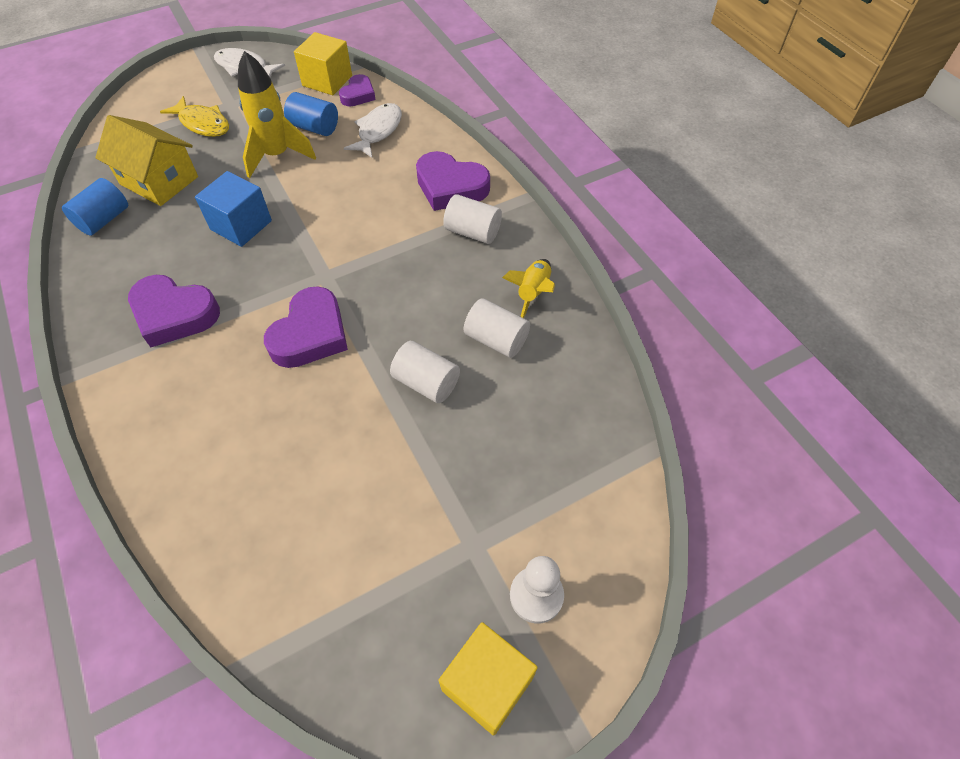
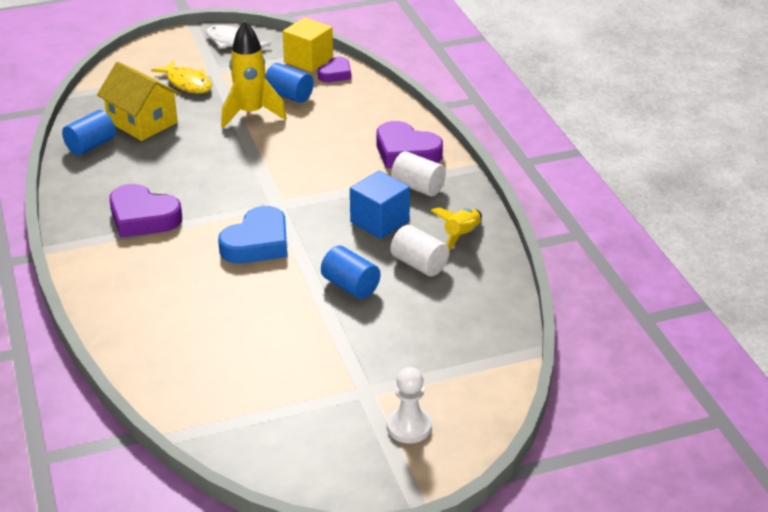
camera: 10 degrees right, 20 degrees down
blue cube [195,171,272,247] -> blue cube moved to [350,170,410,239]
purple heart [264,286,348,368] -> blue heart [218,206,287,264]
white fish [344,103,402,158] -> none
white cylinder [390,341,460,403] -> blue cylinder [321,246,381,299]
yellow cube [438,622,538,736] -> none

